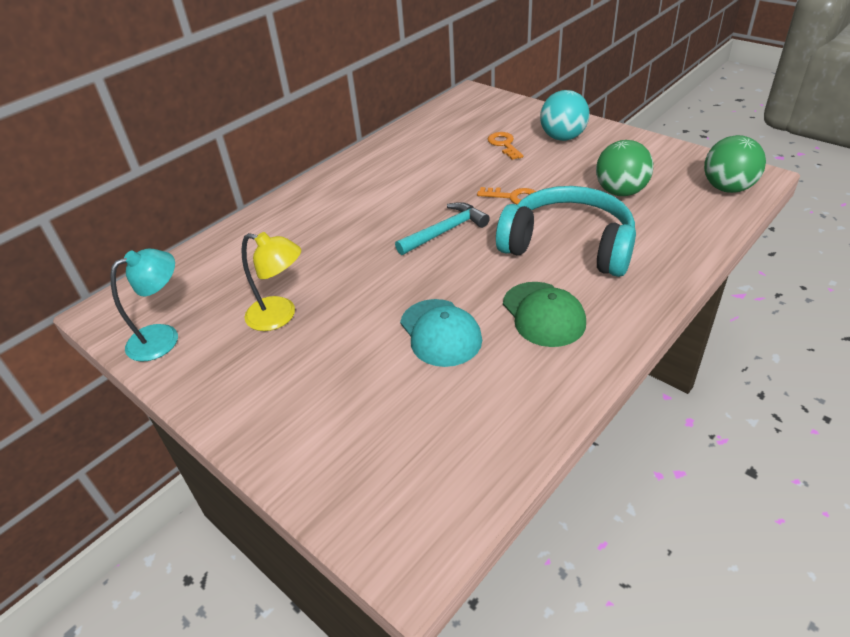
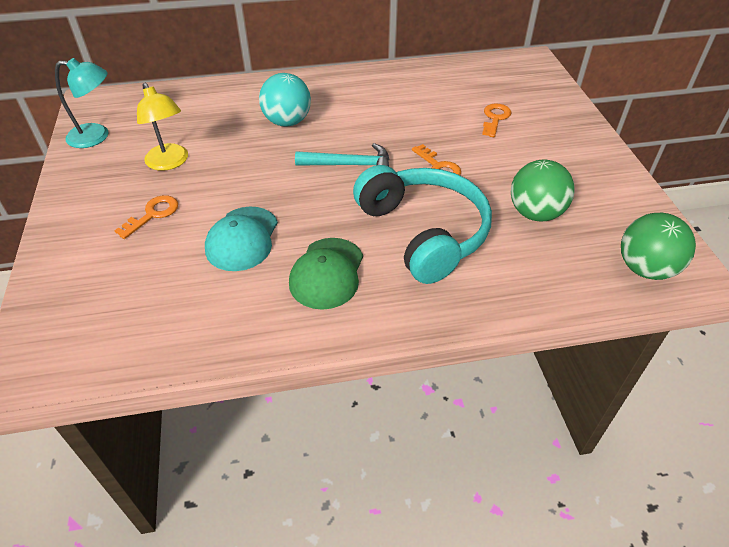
camera: 35 degrees right, 5 degrees up
turquoise ball [540,90,590,141] -> turquoise ball moved to [259,73,311,127]
none -> orange key [114,195,178,239]

